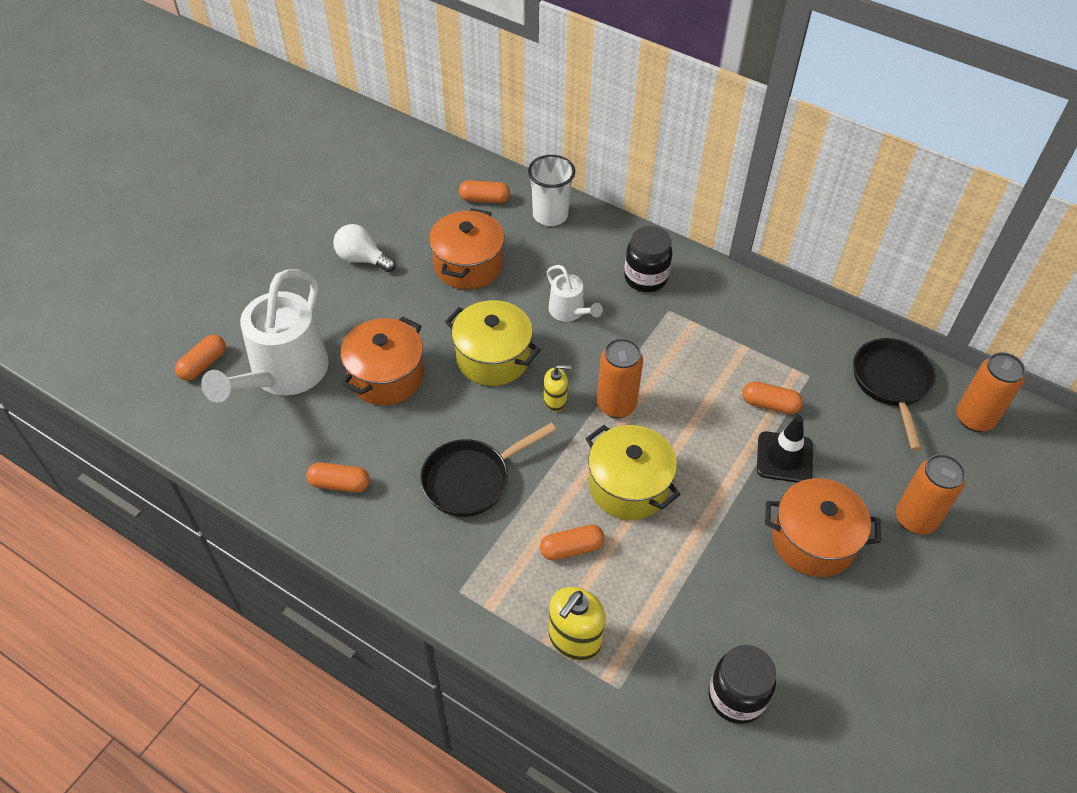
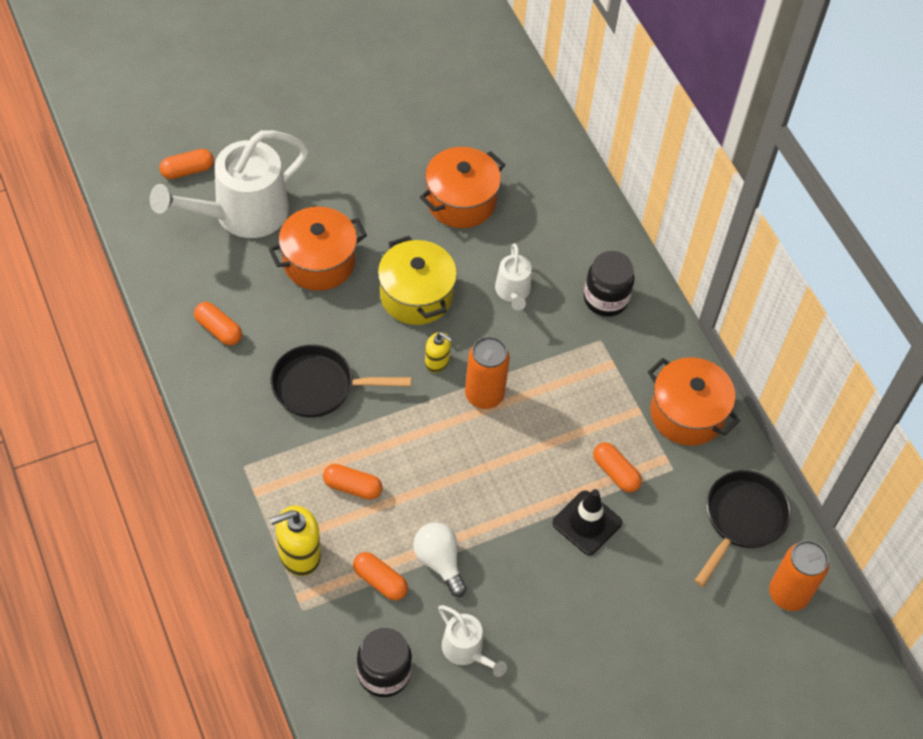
camera: 30 degrees right, 5 degrees up
white light bulb [333,224,396,272] -> white light bulb moved to [413,522,467,597]
orange capsule [459,180,510,203] -> orange capsule moved to [353,552,408,600]
white cup [528,155,575,226] -> none
yellow pot [585,425,681,520] -> none
orange pot [765,478,881,577] -> orange pot moved to [648,357,740,446]
orange can [896,454,966,534] -> none
none -> white watering can [438,605,507,677]

